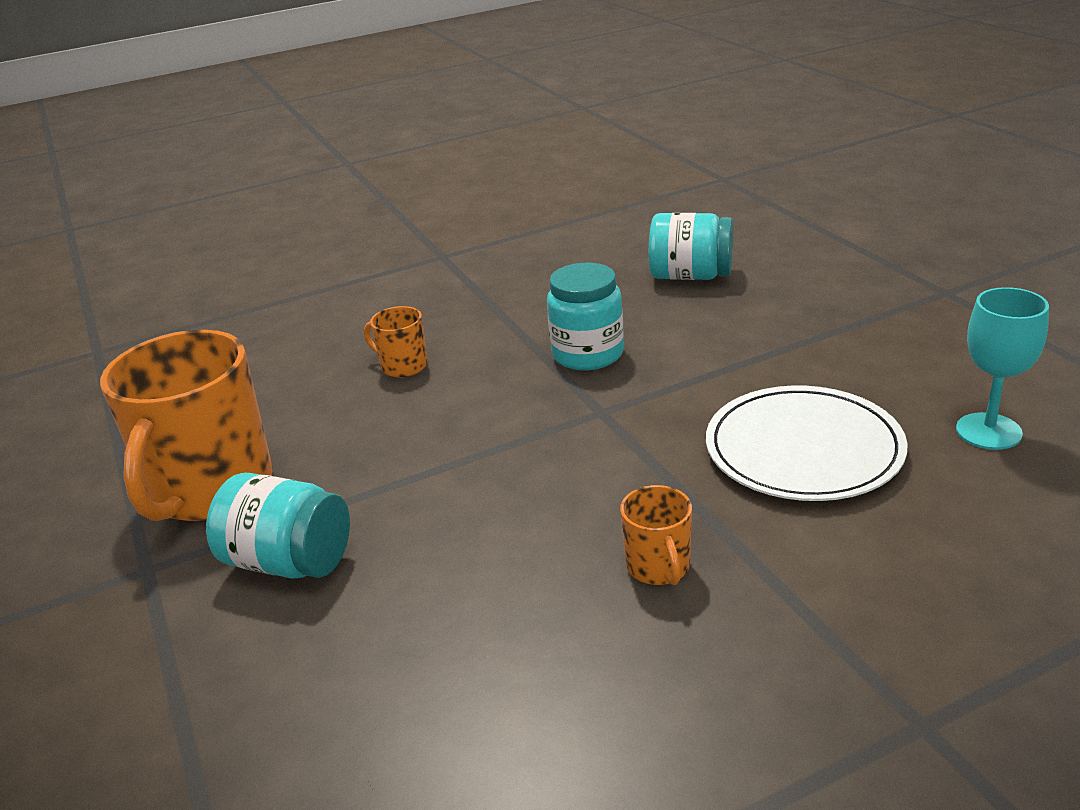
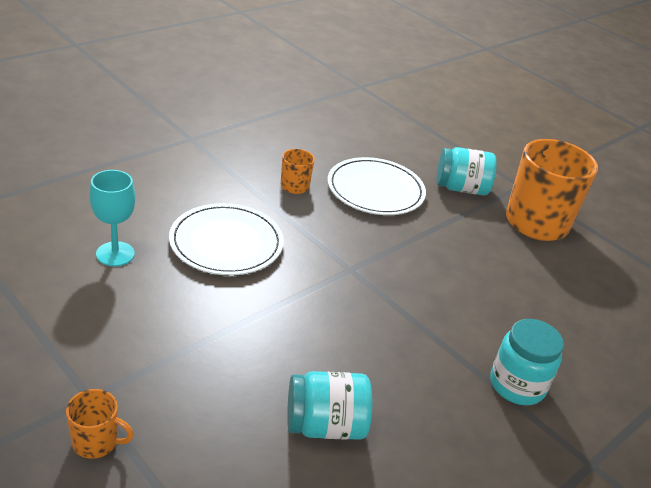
camera: 155 degrees right, 5 degrees up
orange mug [364,306,427,378] -> orange mug moved to [66,389,134,459]
turquoise jar [547,263,624,370] -> turquoise jar moved to [490,319,564,405]
none -> white plate [327,157,426,215]

